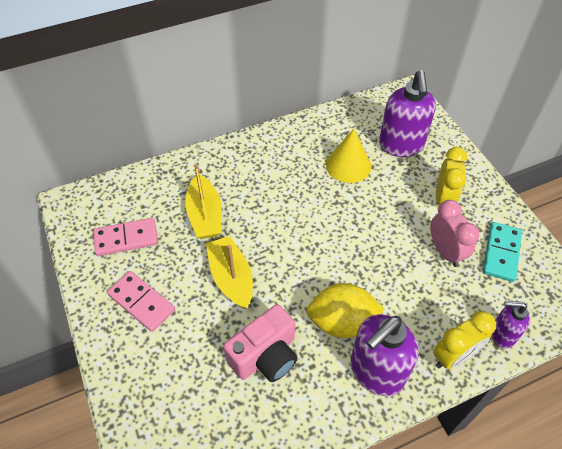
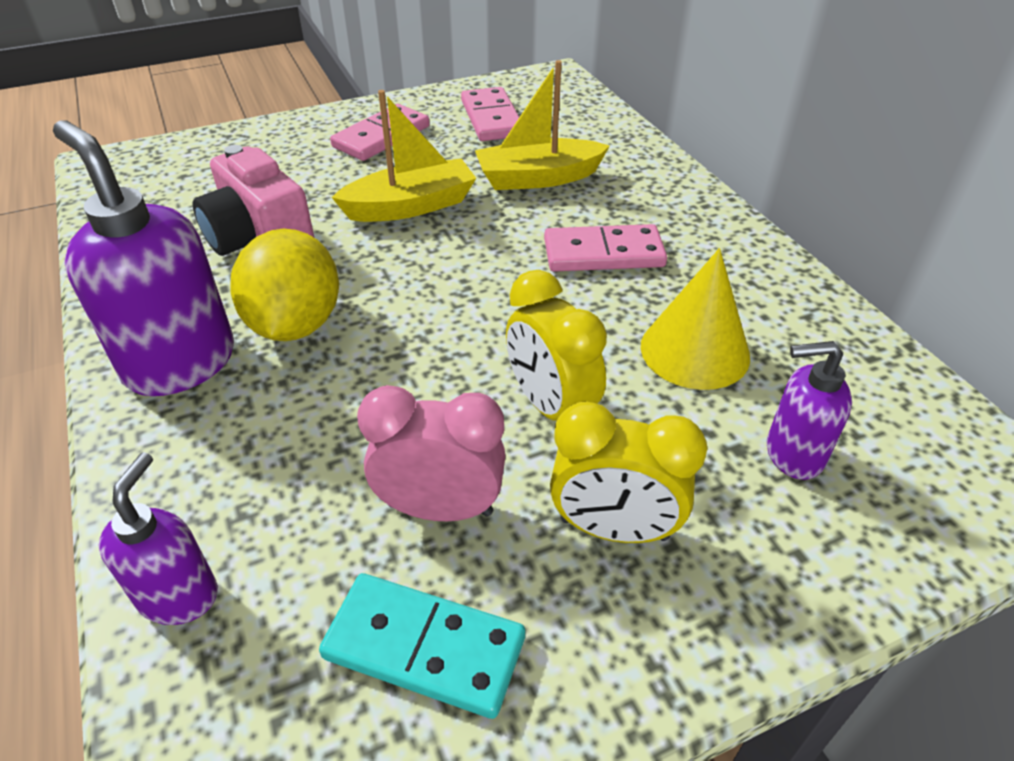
camera: 90 degrees right, 10 degrees down
purple soap dispenser [379,70,436,157] -> purple soap dispenser [767,341,852,480], size x0.56
pink clock [430,200,479,267] -> pink clock turned 150 degrees counterclockwise [357,385,506,521]
yellow clock [433,311,496,369] -> yellow clock moved to [506,270,607,421]
none -> pink domino [544,224,667,272]

